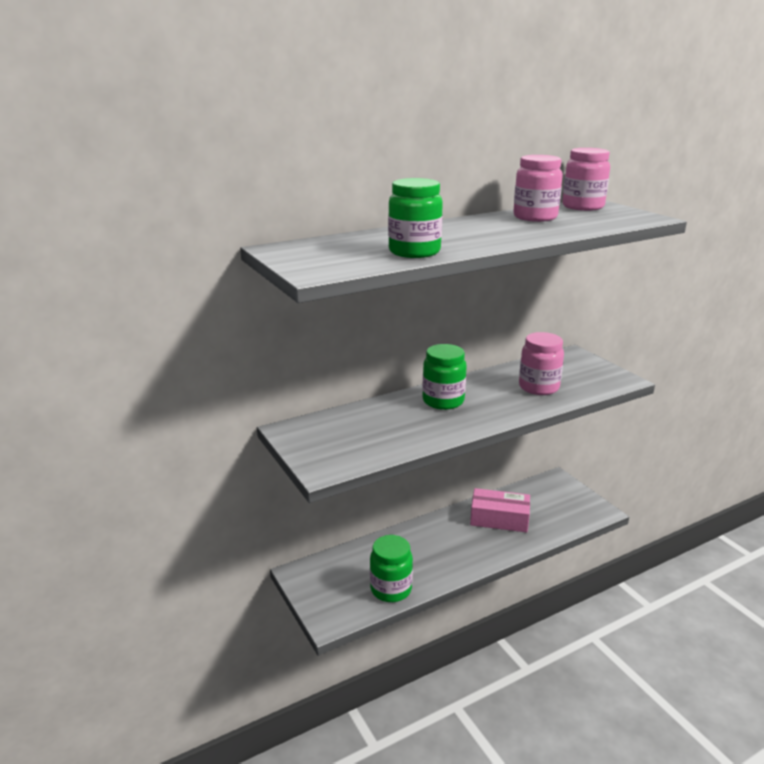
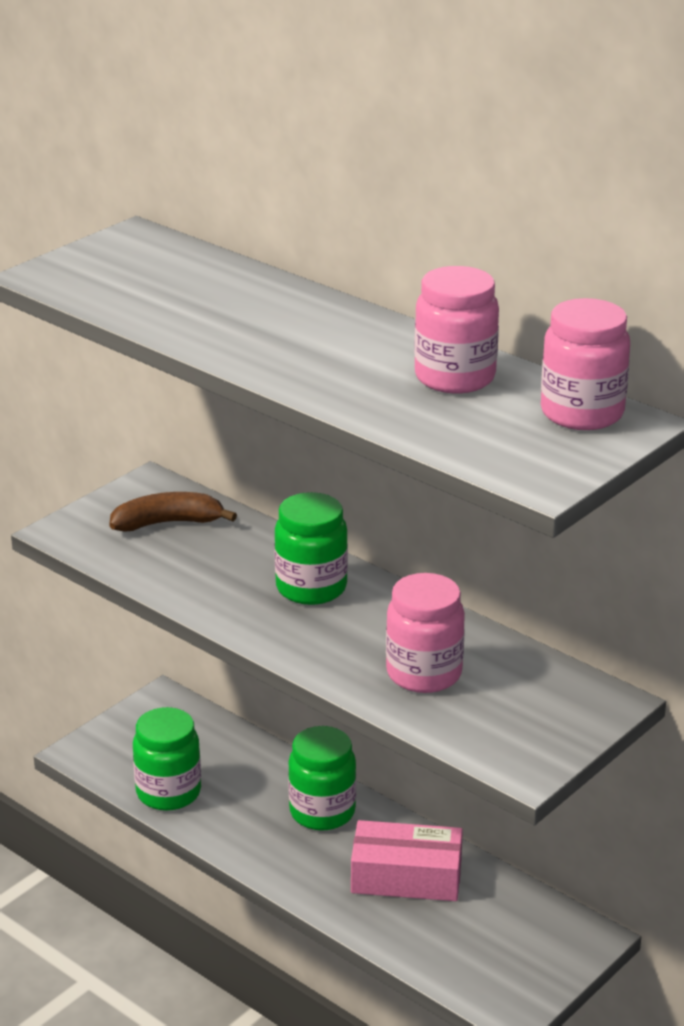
camera: 70 degrees right, 5 degrees up
green jar [388,178,443,258] -> green jar moved to [288,726,356,831]
pink box [470,488,530,532] -> pink box turned 75 degrees counterclockwise [351,820,463,901]
none -> brown banana [109,492,237,532]

